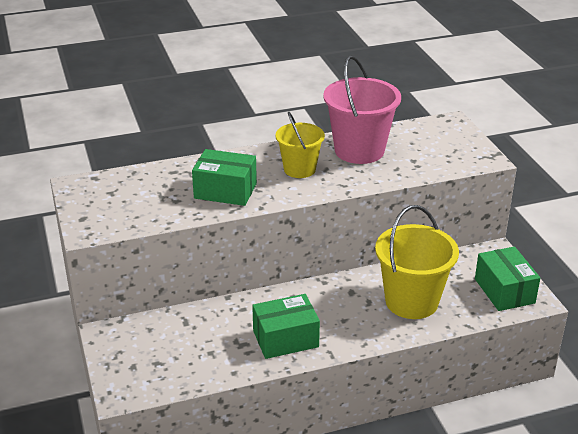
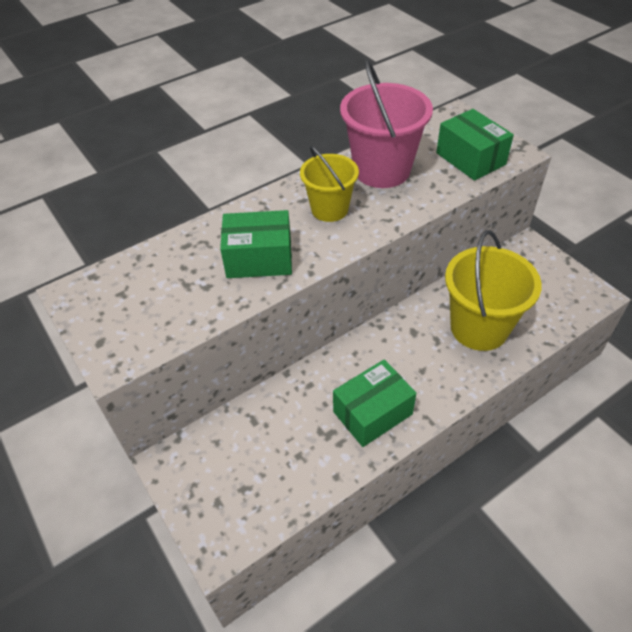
camera: 15 degrees left, 15 degrees up
green box [475,246,540,311] -> green box moved to [436,109,514,181]

